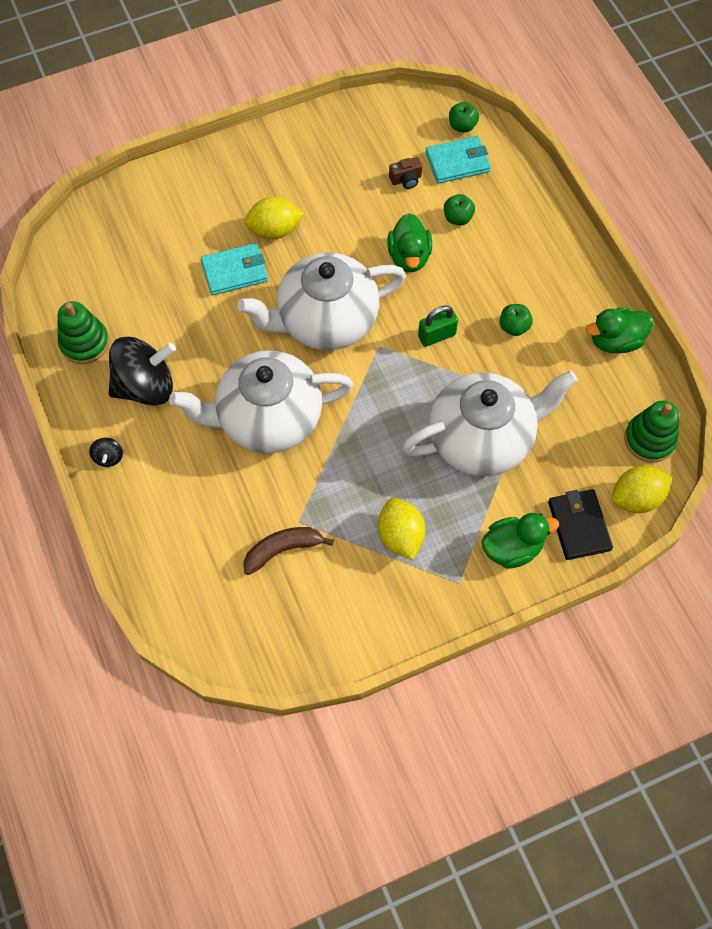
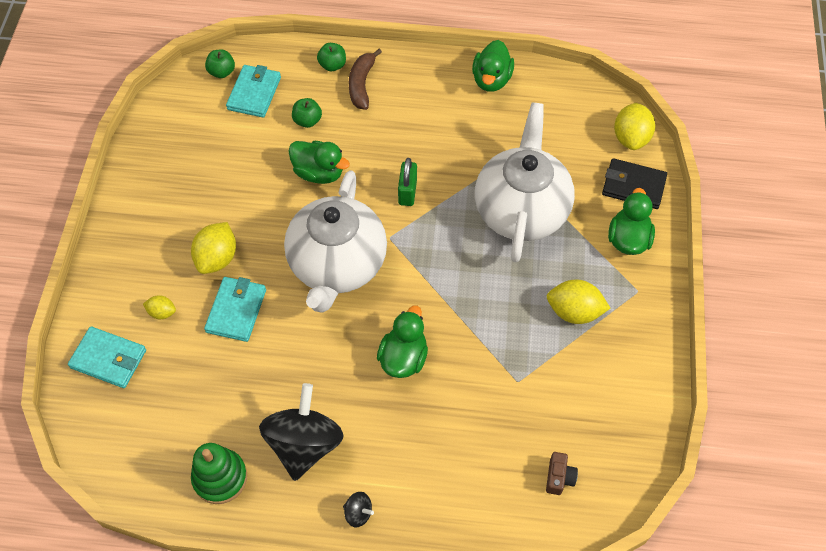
camera: 60 degrees left, 5 degrees down
white teapot [169,350,353,453] -> green duck [377,306,428,378]
brown banana [243,527,334,575] -> brown banana moved to [349,49,382,110]
brown camera [389,157,422,189] -> brown camera moved to [546,452,578,495]
green apple [499,304,533,336] -> green apple moved to [317,43,346,71]
green stacking toy [624,401,679,463] -> none
none -> turquoise wallet [68,326,146,388]
none -> yellow lemon [143,295,176,319]

